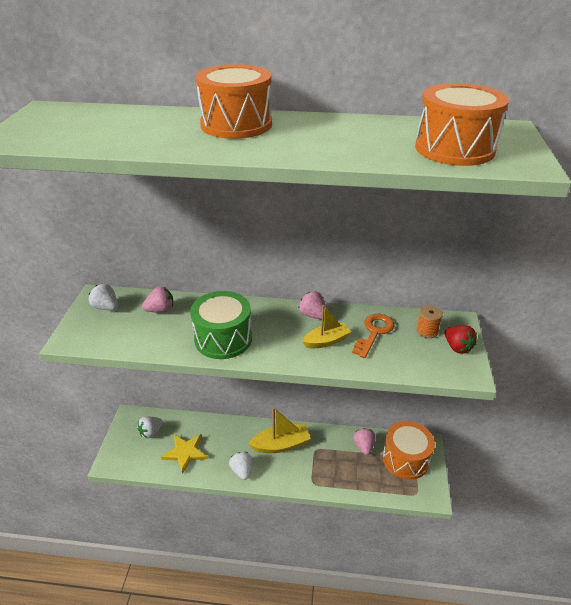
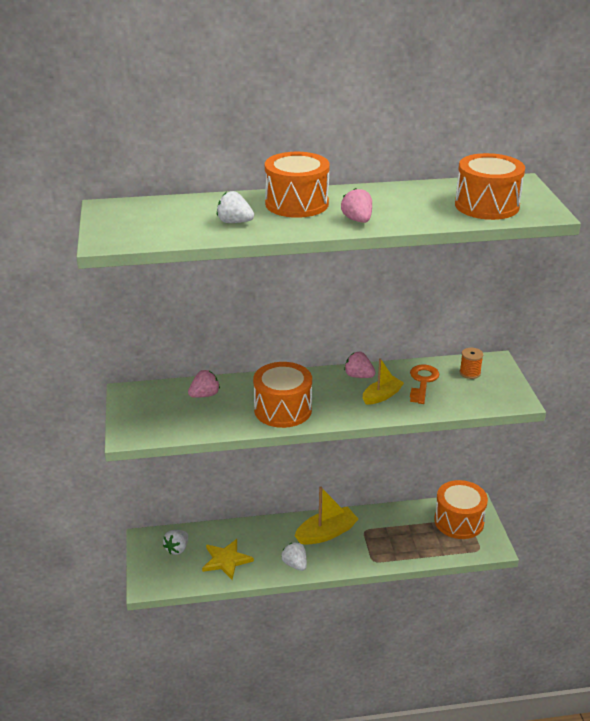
camera: 15 degrees left, 5 degrees down
white strawberry [89,284,118,310] -> white strawberry moved to [217,191,254,223]
green drum [190,291,252,359] -> orange drum [253,362,312,428]
pink strawberry [353,428,376,455] -> pink strawberry moved to [341,188,372,223]
red strawberry [445,325,477,354] -> none

